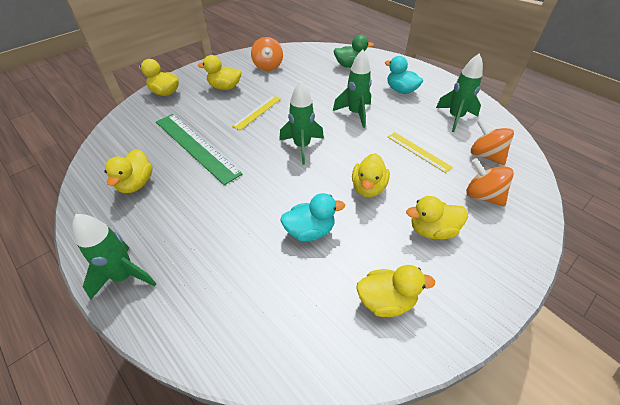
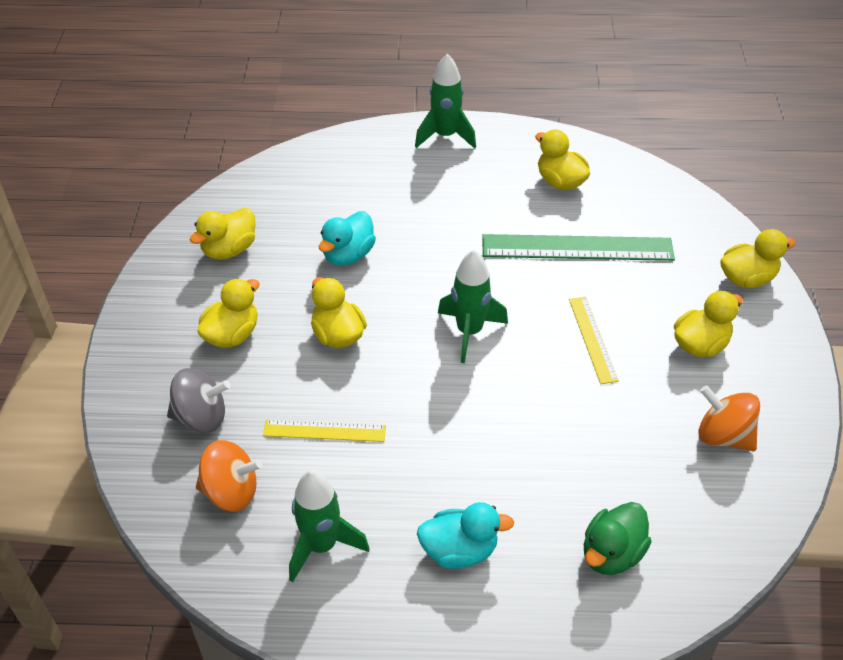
camera: 135 degrees right, 0 degrees up
green rocket [333,50,372,128] -> none
orange spinning top [466,158,514,206] -> grey spinning top [167,368,230,433]

